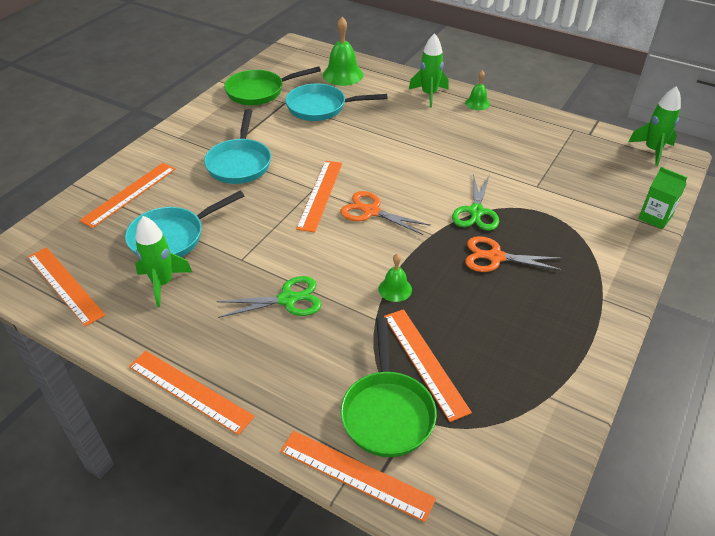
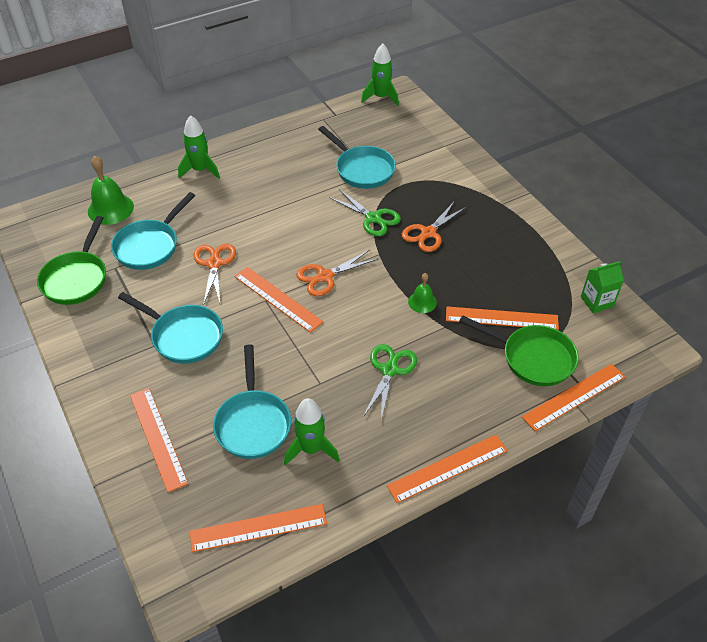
camera: 60 degrees left, 5 degrees up
green bell [465,70,490,110] -> none
green carton [638,167,687,229] -> green carton moved to [581,261,624,313]
none -> orange scissors [193,244,236,305]
none -> turquoise pan [318,126,396,189]

